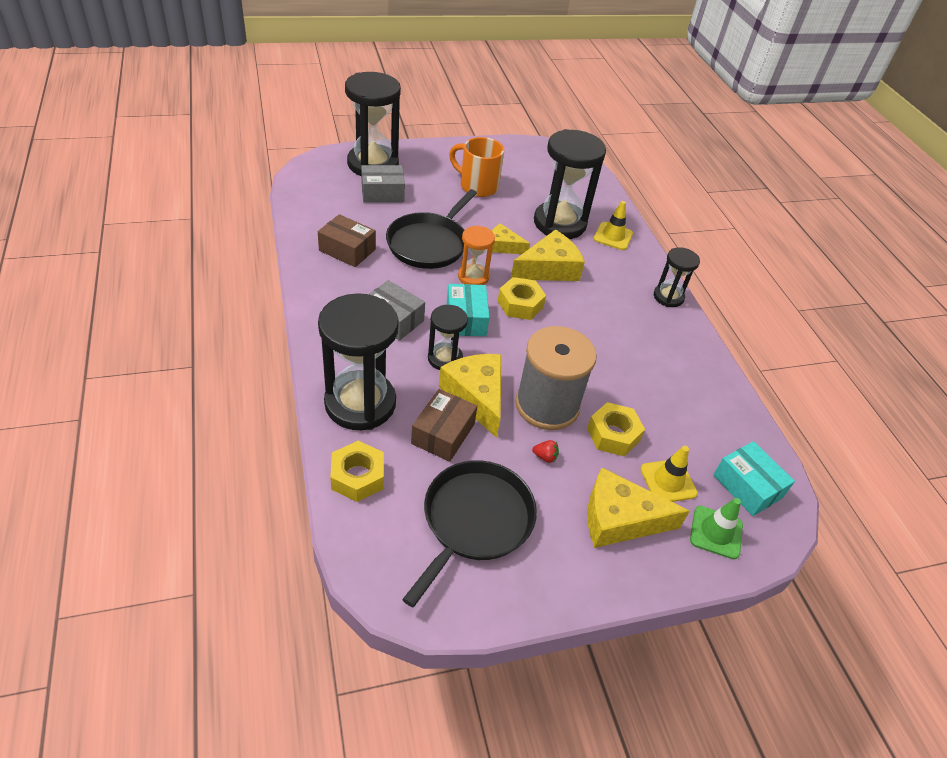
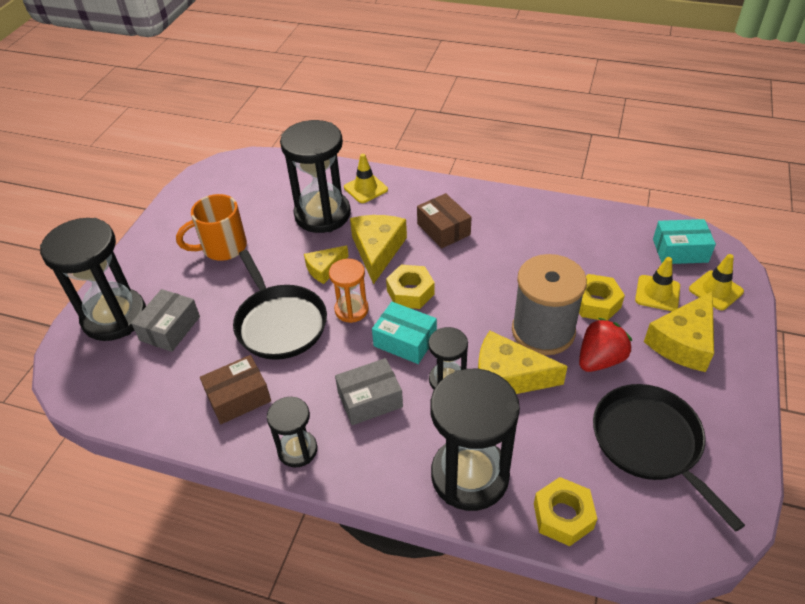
camera: 50 degrees left, 0 degrees up
brown box [411,389,477,462] -> brown box moved to [417,193,472,248]
red strawberry [532,440,559,463] -> red strawberry [579,318,632,372], size x2.26
black hourglass [654,247,700,307] -> black hourglass moved to [267,397,317,467]
green traffic cone [690,498,743,559] -> yellow traffic cone [689,254,744,310]

